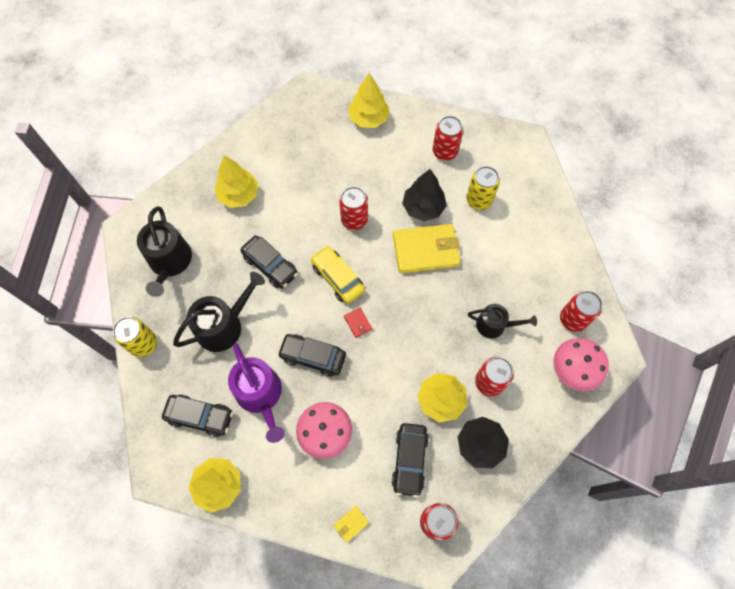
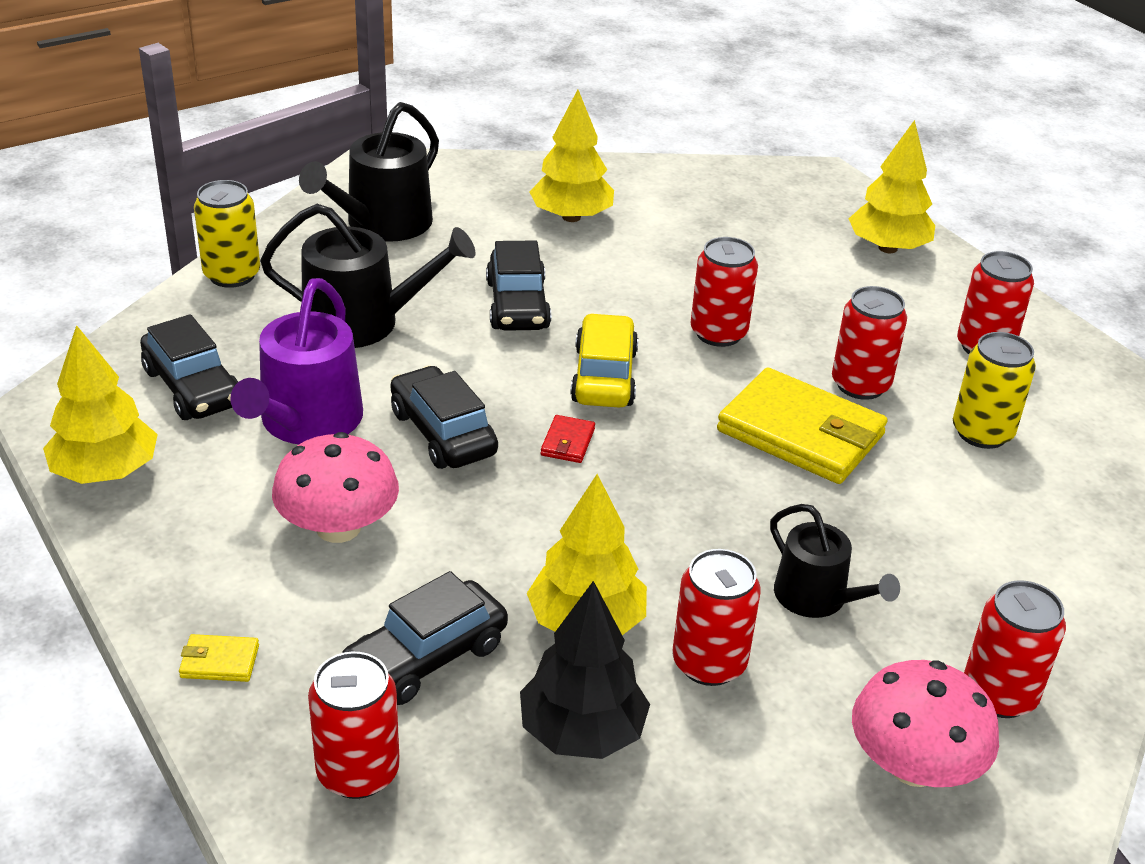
camera: 40 degrees right, 30 degrees down
black tree [402,169,447,221] -> red can [832,286,907,400]

